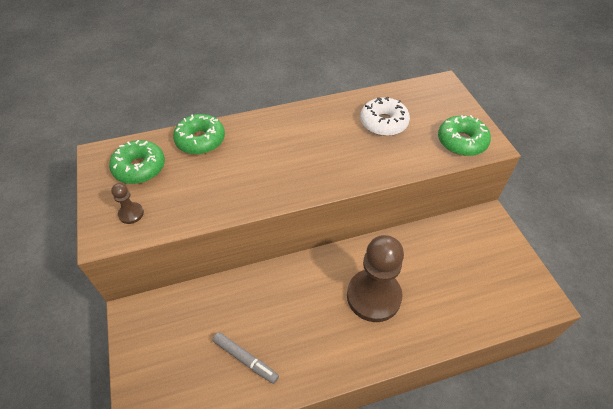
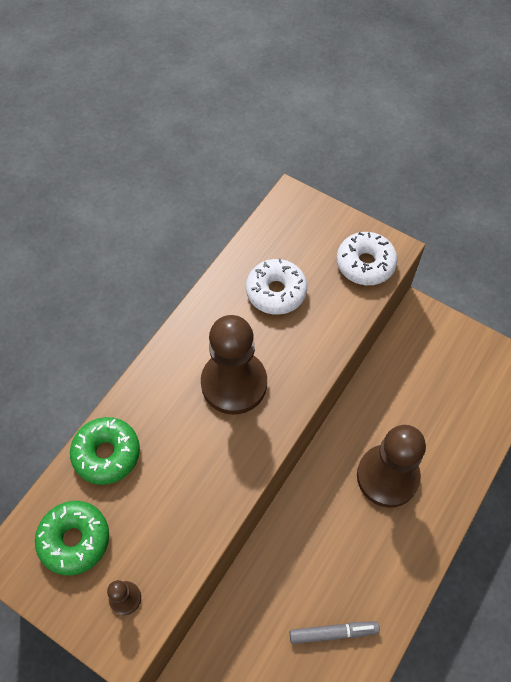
camera: 40 degrees left, 10 degrees up
green donut [438,115,491,156] -> white donut [337,232,397,285]
none -> brown pawn [201,315,267,414]

